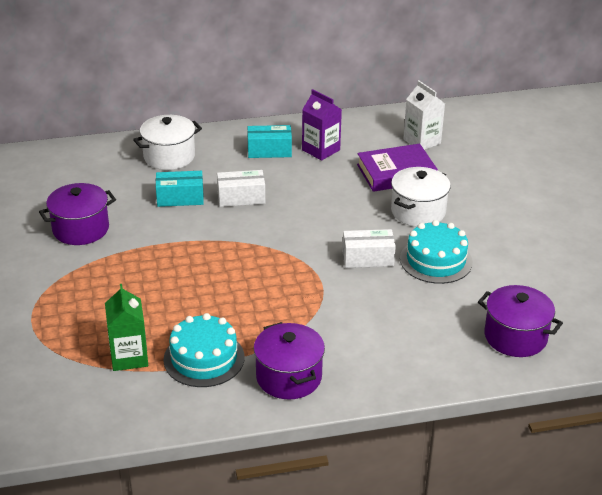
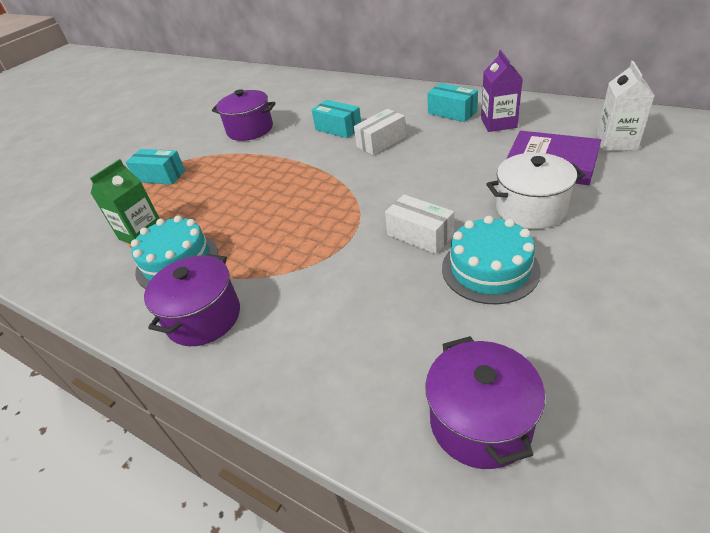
camera: 50 degrees right, 5 degrees up
white pot [133,115,202,170] -> none
white box [217,170,265,207] -> white box turned 75 degrees counterclockwise [354,109,406,155]
none -> turquoise box [125,149,185,185]

